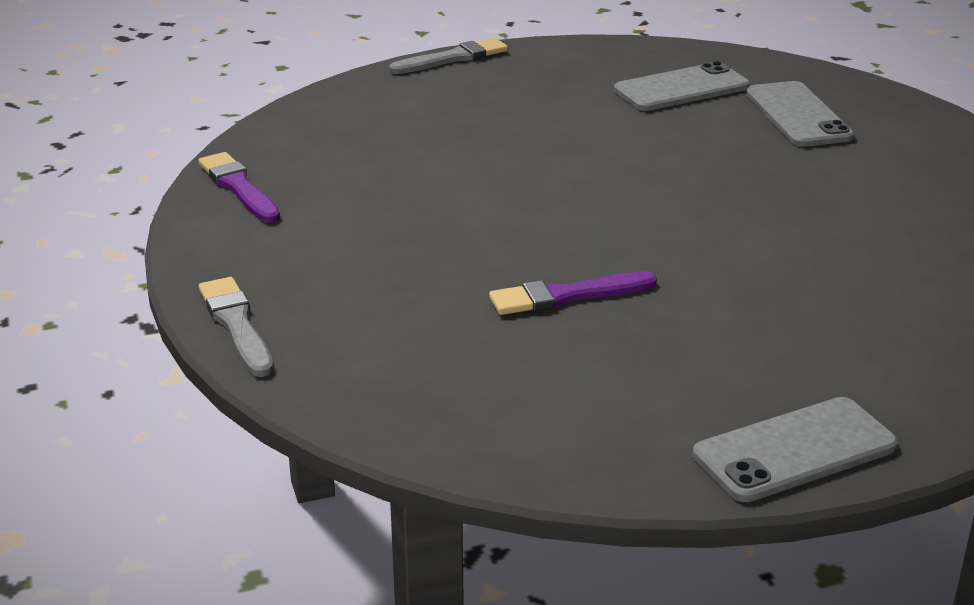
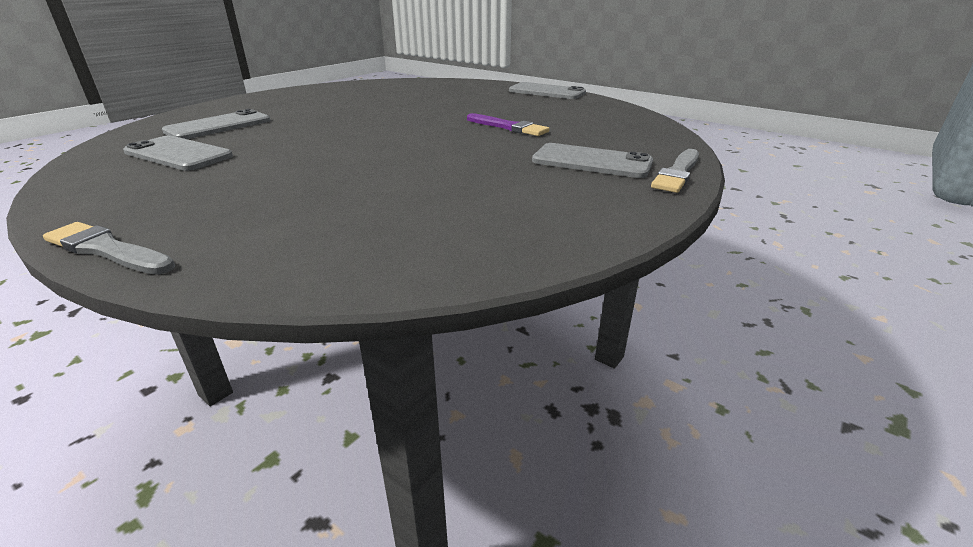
camera: 125 degrees left, 0 degrees up
purple brush [198,152,280,223] -> none
none -> grey phone [532,143,653,178]

